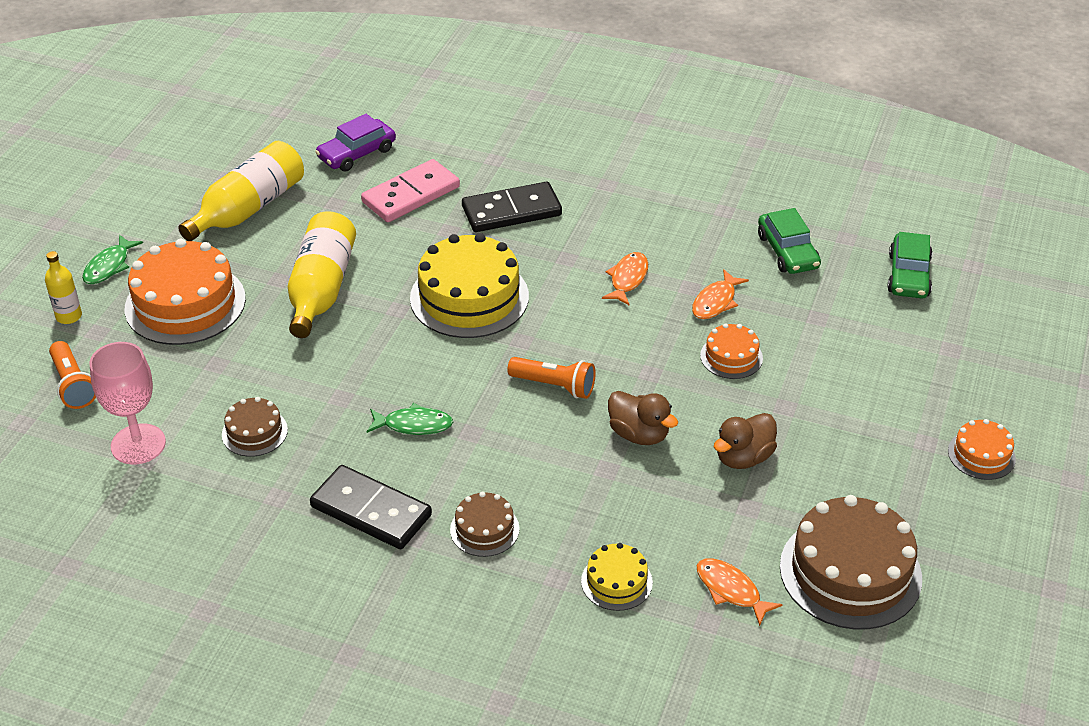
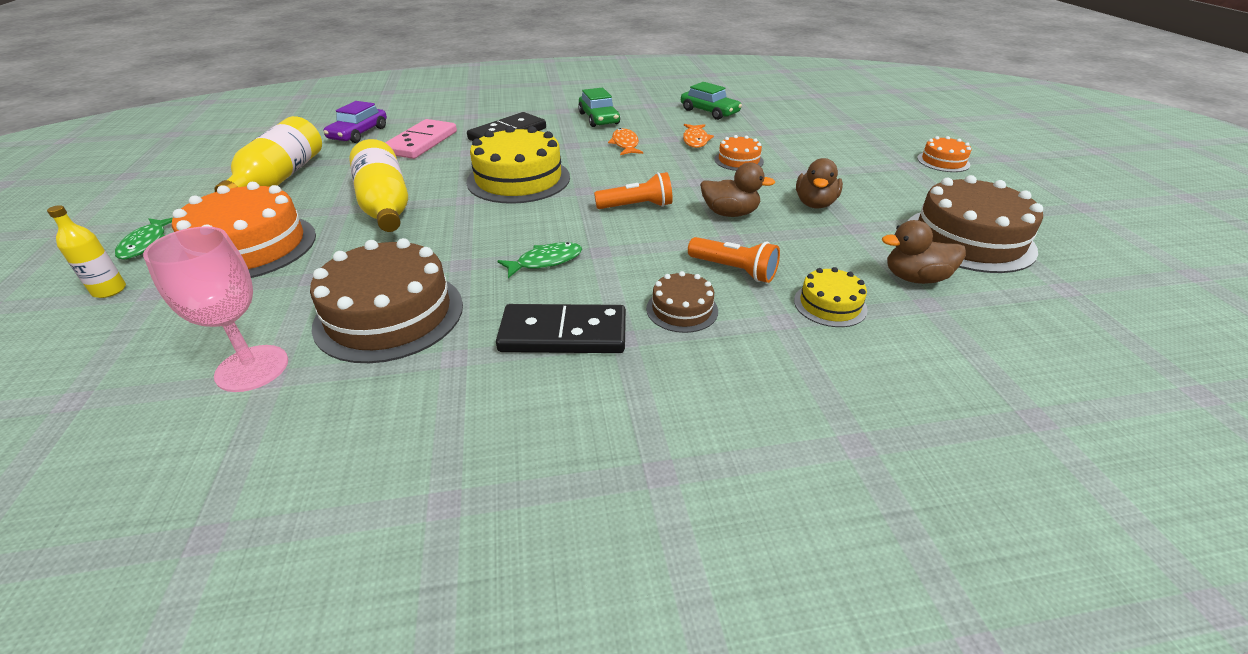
camera: 30 degrees left, 5 degrees down
orange flashlight [49,341,96,409] -> orange flashlight moved to [688,237,780,283]
brown cake [222,397,288,457] -> brown cake [310,238,463,363], size x1.98
orange fish [697,558,783,626] -> brown duck [882,220,966,284]
green car [887,232,933,298] -> green car moved to [578,88,620,127]

